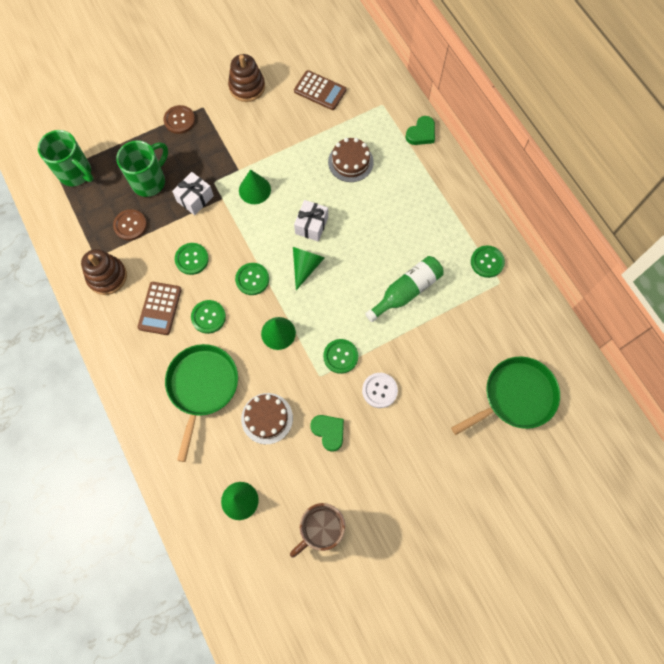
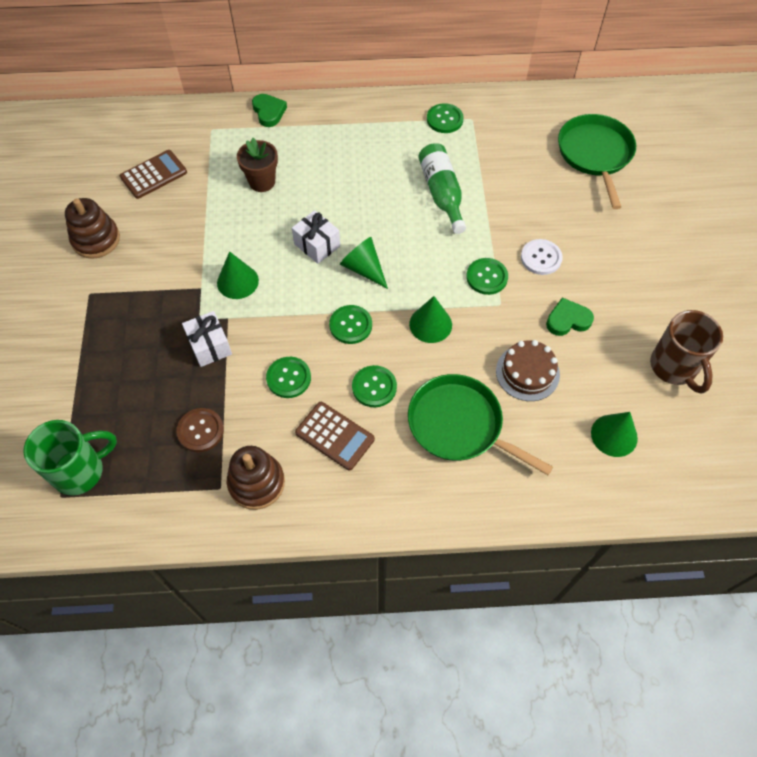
camera: 65 degrees left, 10 degrees down
green mug [116,140,168,197] -> none
brown button [164,105,195,134] -> none
brown cake [328,138,374,182] -> brown flower pot [237,138,278,192]

